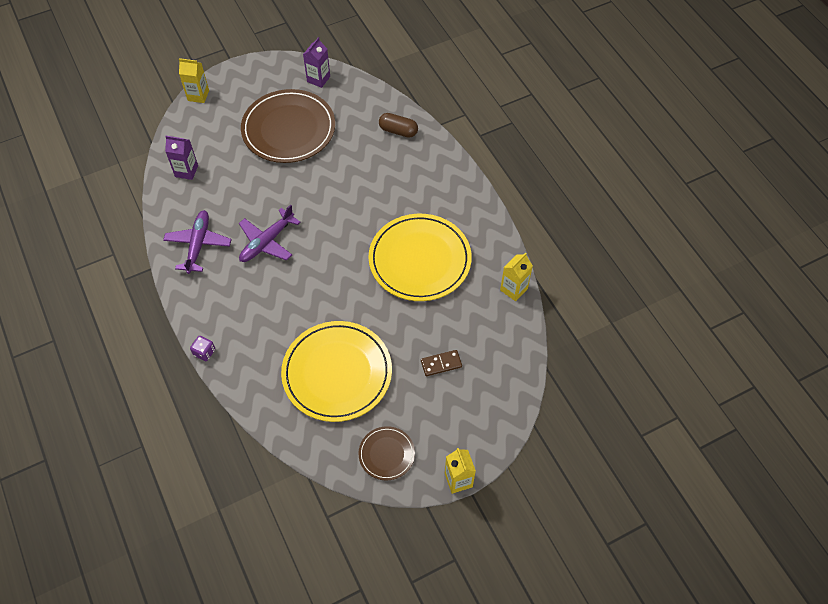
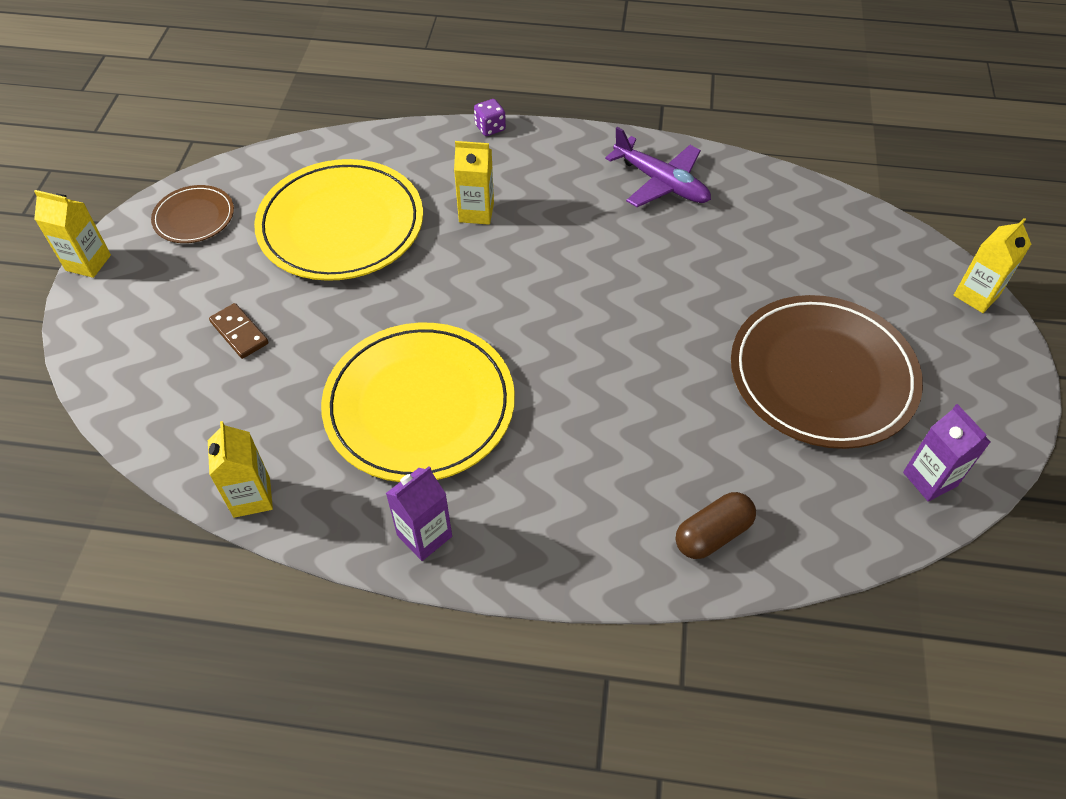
camera: 125 degrees right, 5 degrees down
purple carton [165,136,198,180] -> purple carton moved to [386,466,452,561]
purple plane [239,204,301,262] -> none
brown domino [421,350,462,376] -> brown domino turned 60 degrees counterclockwise [209,303,268,359]
none -> yellow carton [454,141,494,225]

